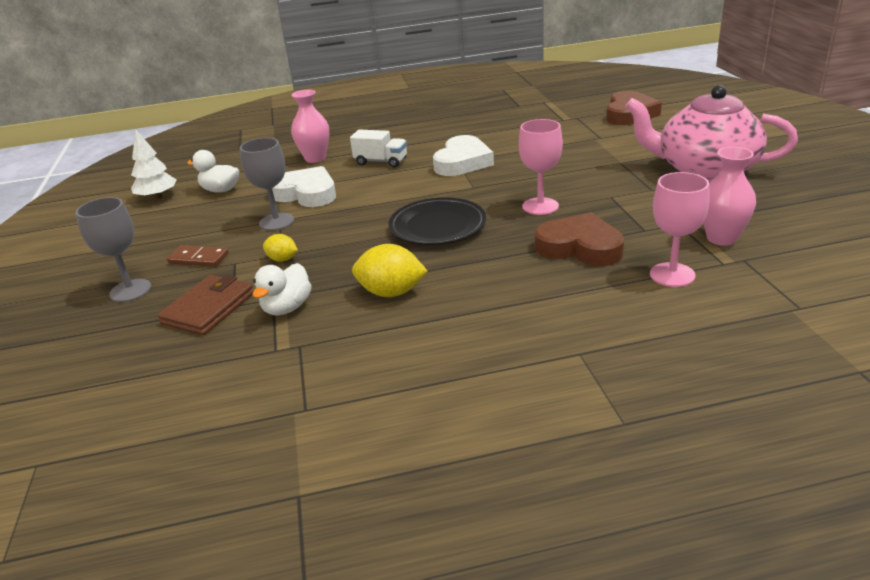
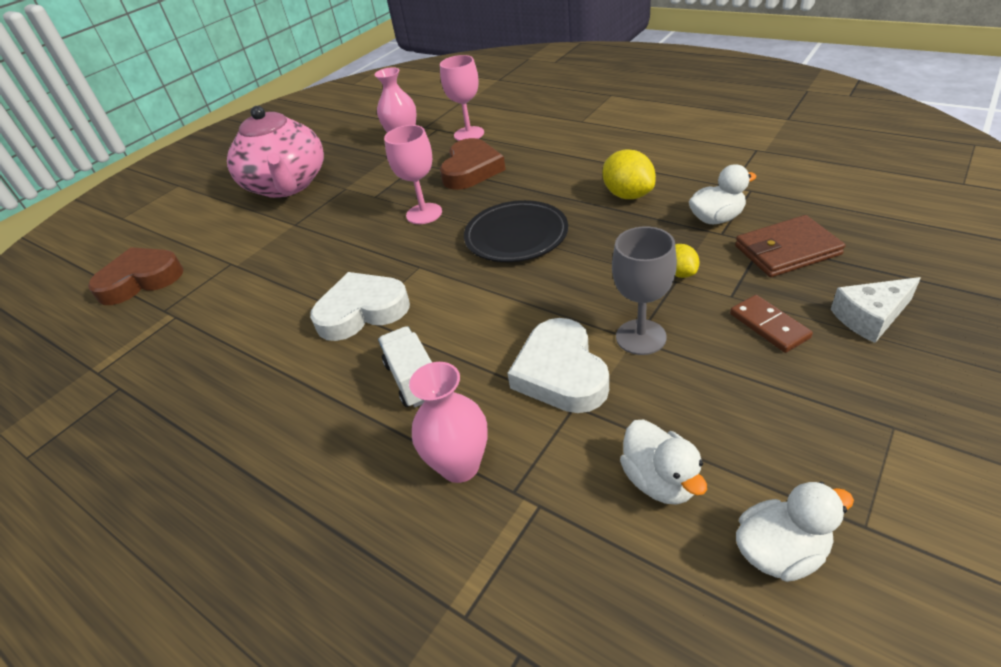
camera: 130 degrees left, 10 degrees up
grey goblet [76,197,151,302] -> white cheese [830,277,921,343]
white tree [131,130,177,200] -> white duck [736,482,854,582]
brown heart [535,212,624,266] -> brown heart turned 150 degrees counterclockwise [440,138,506,190]

